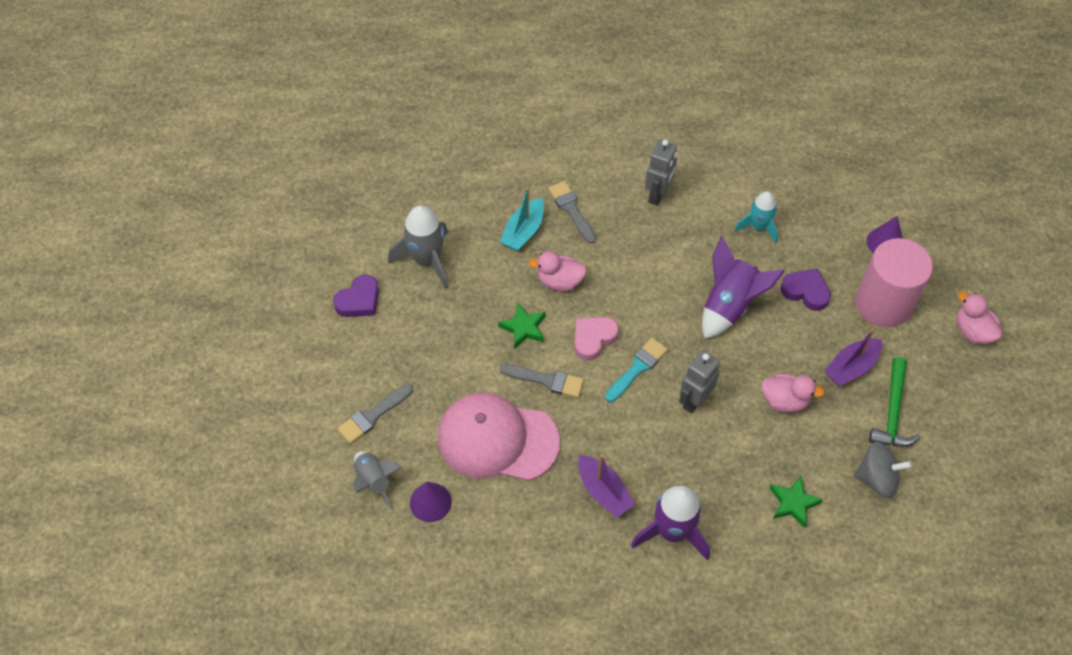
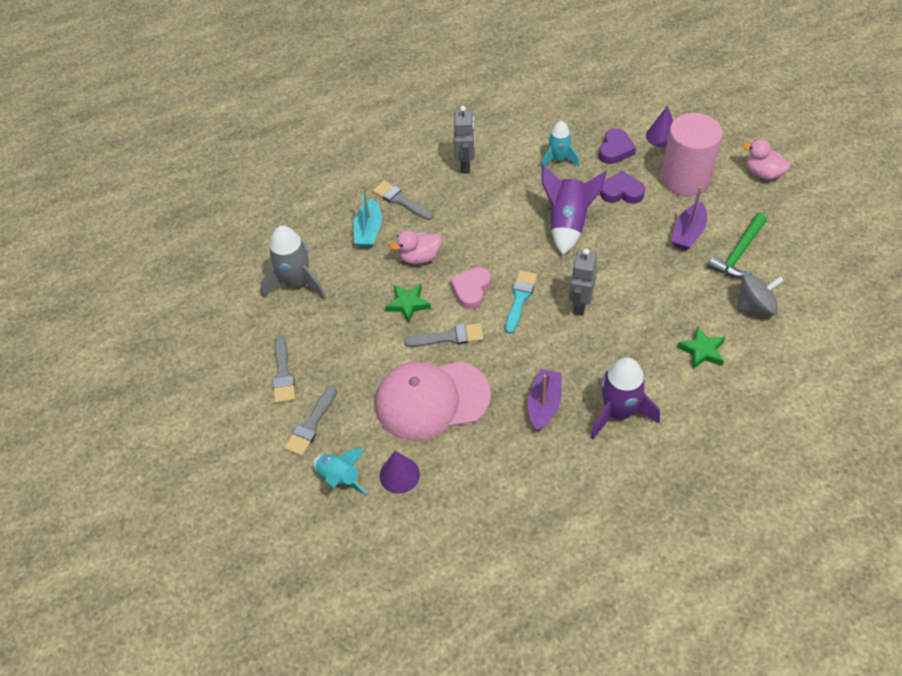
camera: 20 degrees left, 5 degrees down
purple heart [333,274,379,317] -> purple heart moved to [599,128,636,164]
grey rocket [353,451,401,509] -> turquoise rocket [312,448,368,495]
purple boat [578,454,635,518] -> purple boat turned 105 degrees counterclockwise [528,369,562,431]
pink duck [761,374,825,412] -> none
green hammer [869,357,920,447] -> green hammer turned 45 degrees clockwise [707,213,767,278]
none -> grey brush [272,335,295,403]

